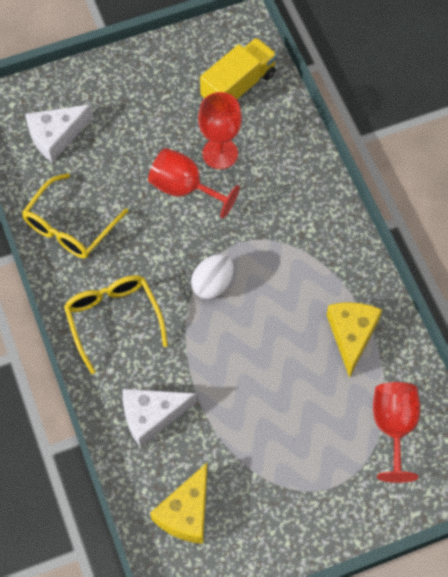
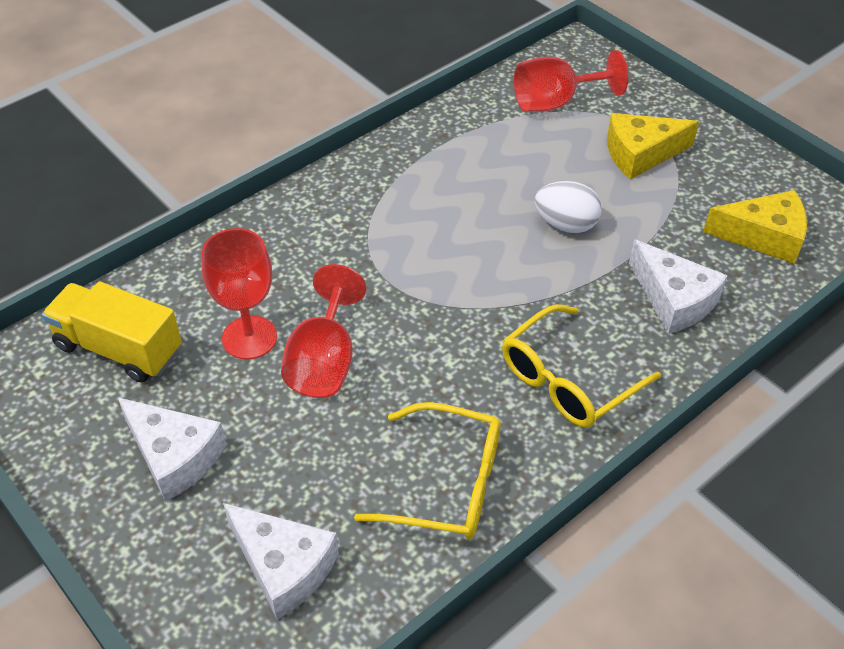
camera: 110 degrees left, 15 degrees down
white egg [191,254,234,300] -> white egg moved to [535,181,602,233]
yellow cheese [327,302,382,378] -> yellow cheese moved to [607,113,699,180]
none -> white cheese [117,397,226,502]

